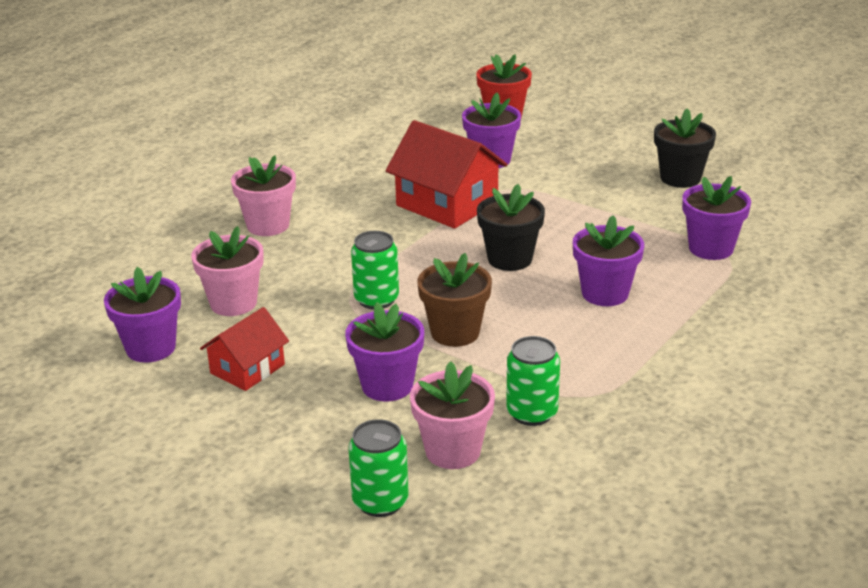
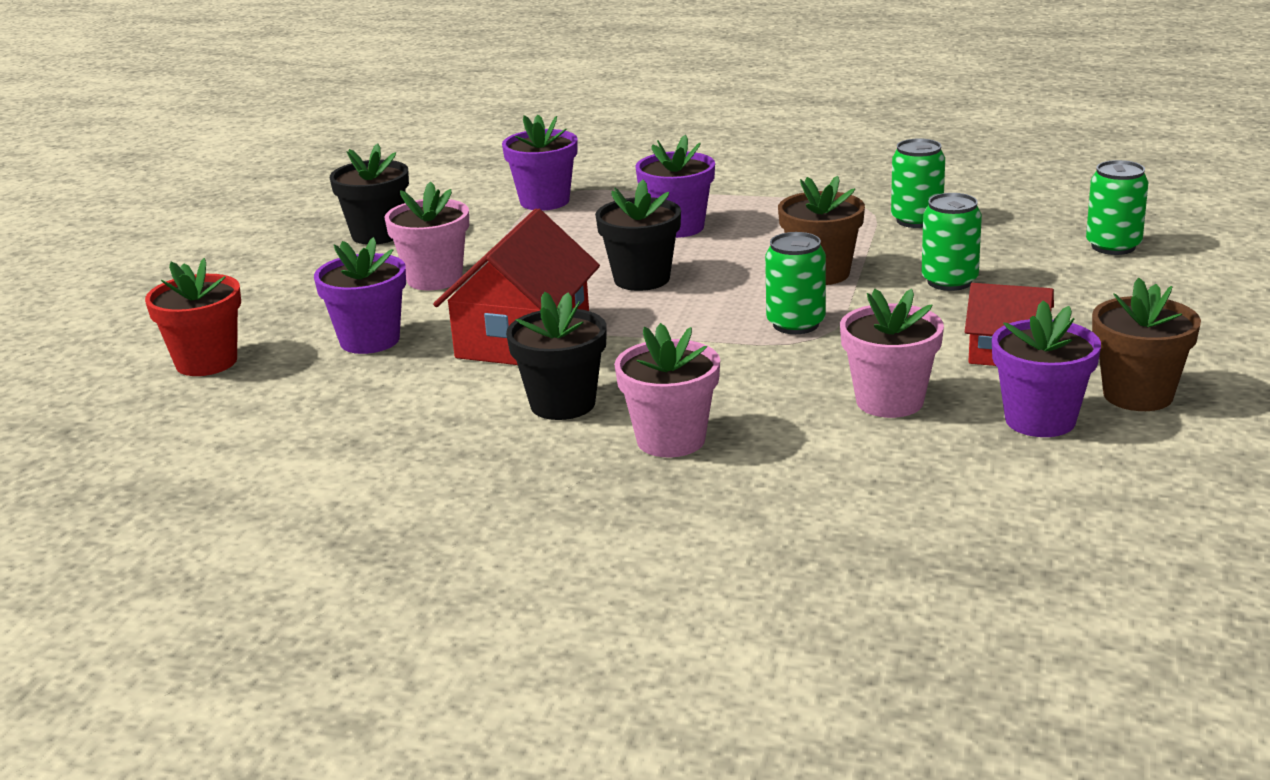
camera: 110 degrees left, 5 degrees down
purple flower pot [345,302,424,402] -> green can [921,193,982,291]
pink flower pot [410,361,495,469] -> pink flower pot moved to [384,181,469,290]
none -> black flower pot [506,292,607,420]
none -> brown flower pot [1092,278,1201,411]

